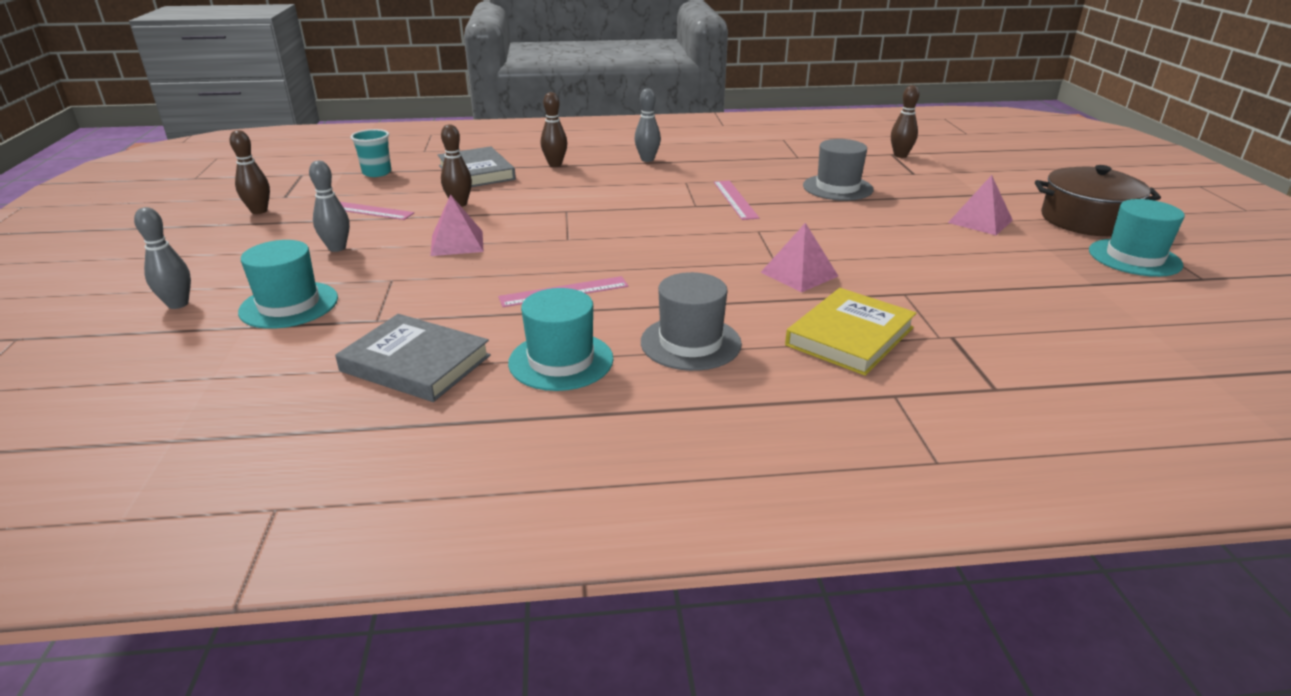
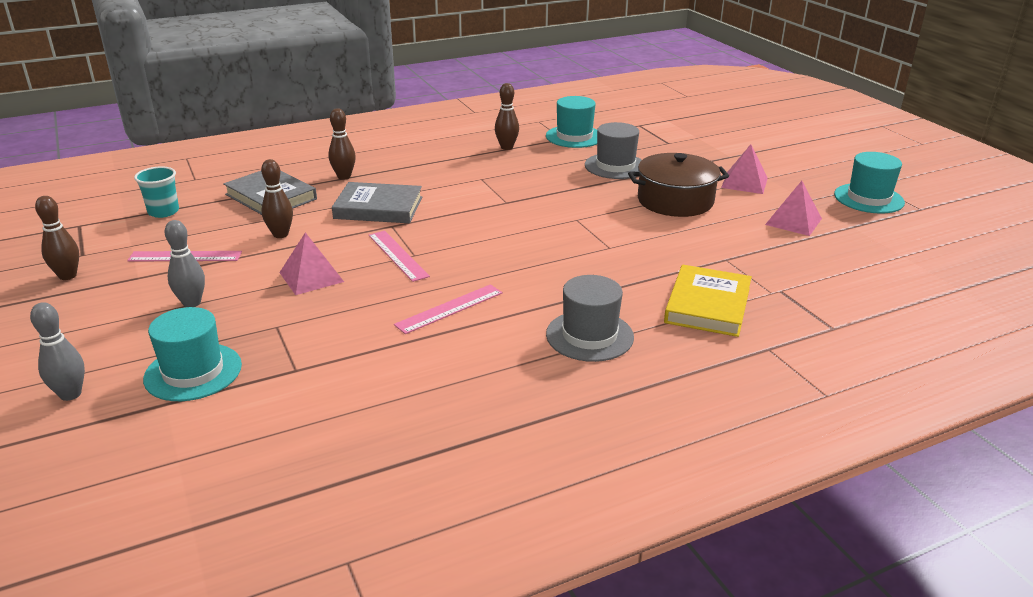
camera: 20 degrees left, 0 degrees up
grey book [335,314,491,402] -> grey book moved to [332,182,422,223]
turquoise hat [508,288,614,391] -> turquoise hat moved to [546,96,597,148]
grey bowling pin [635,88,661,162] -> none
pink ruler [714,180,759,220] -> pink ruler moved to [369,231,430,282]
pink pyramid [761,223,838,293] -> pink pyramid moved to [765,181,822,236]
brown bowling pin [891,85,920,158] -> brown bowling pin moved to [495,83,519,150]
brown pot [1035,165,1161,236] -> brown pot moved to [628,153,729,217]

